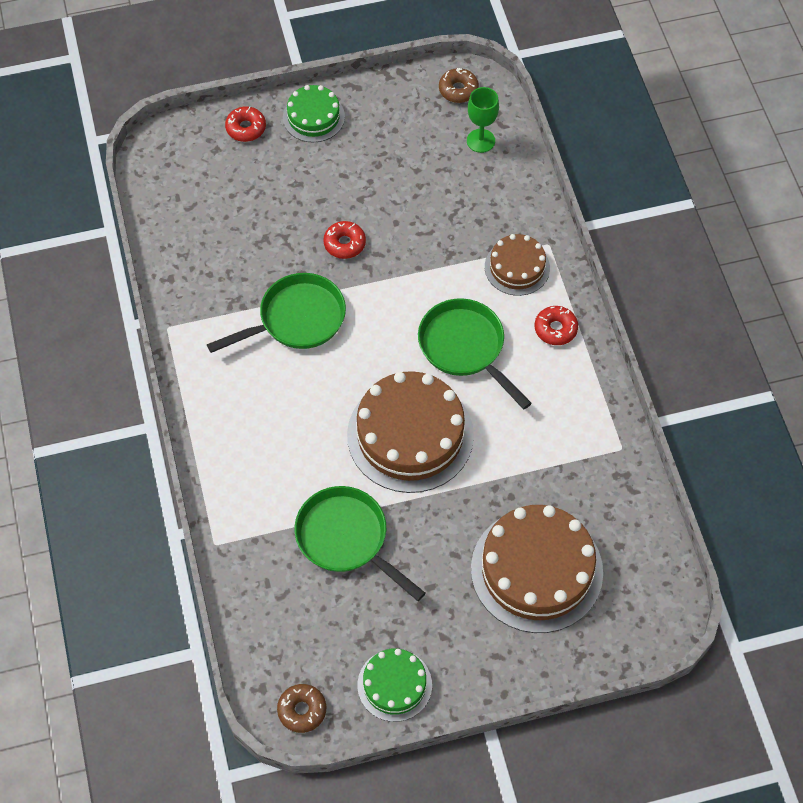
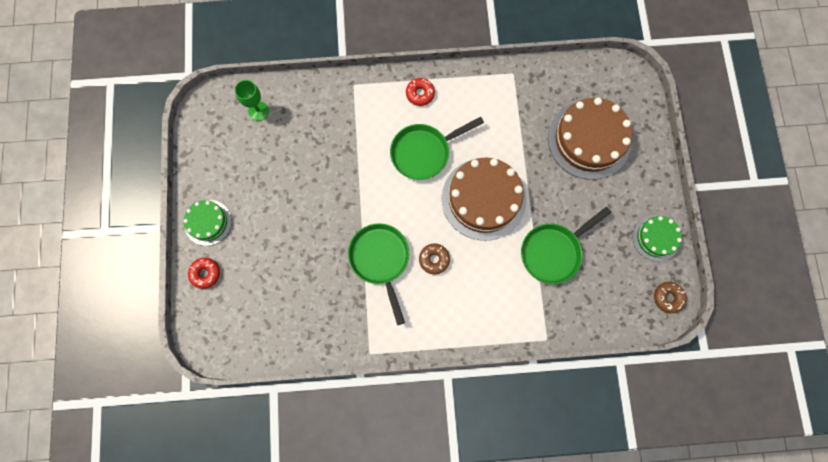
camera: 80 degrees left, 15 degrees up
red donut [323,221,366,259] -> none
brown donut [439,68,479,103] -> brown donut moved to [419,243,450,274]
brown cake [485,234,550,296] -> none

